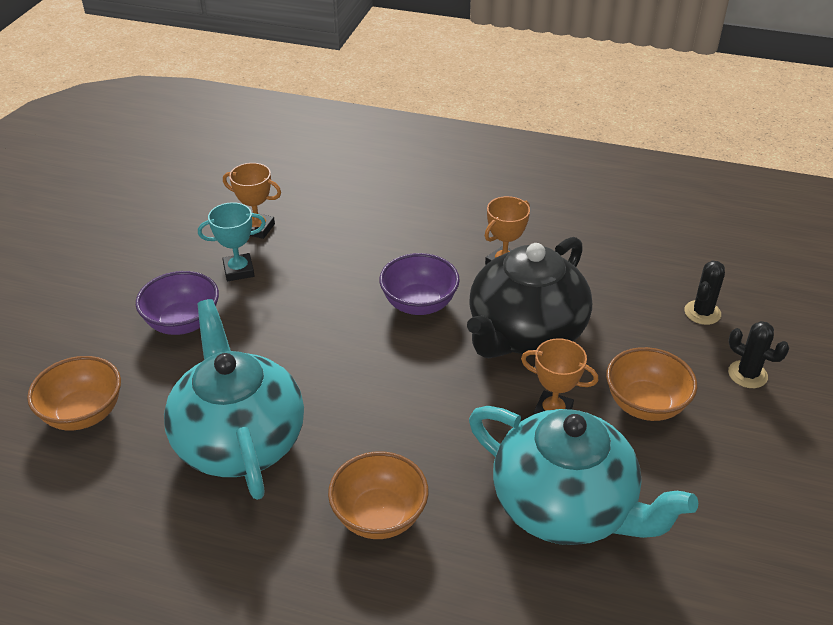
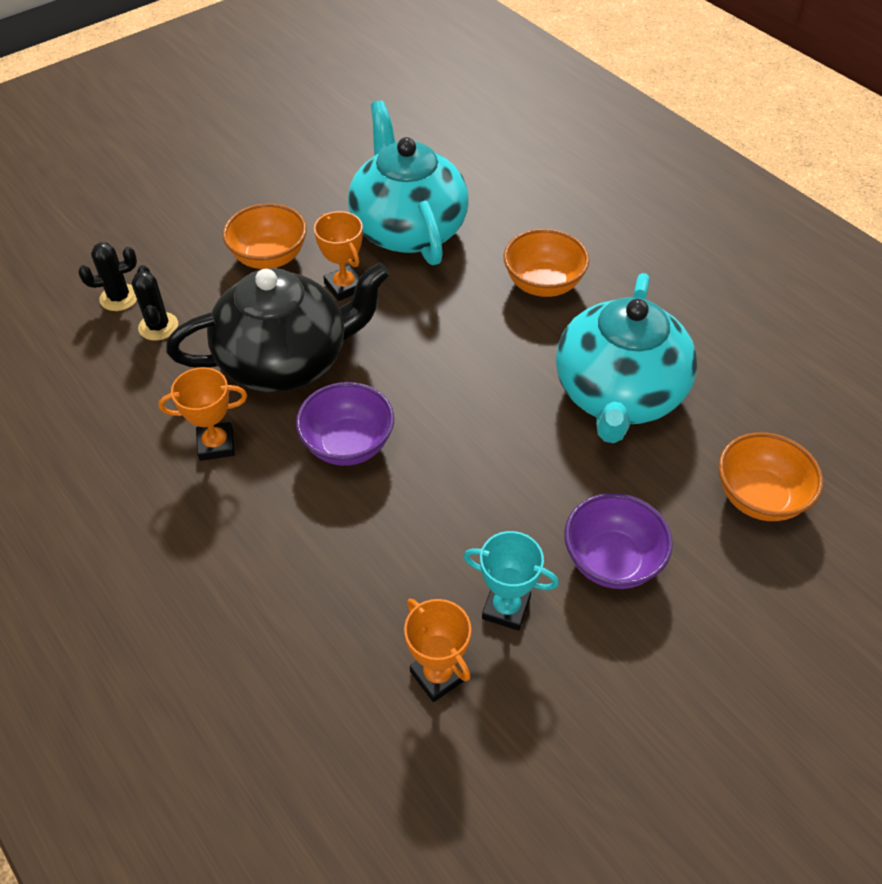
camera: 145 degrees left, 10 degrees up
black cactus [728,321,789,388] -> black cactus moved to [132,265,178,341]

